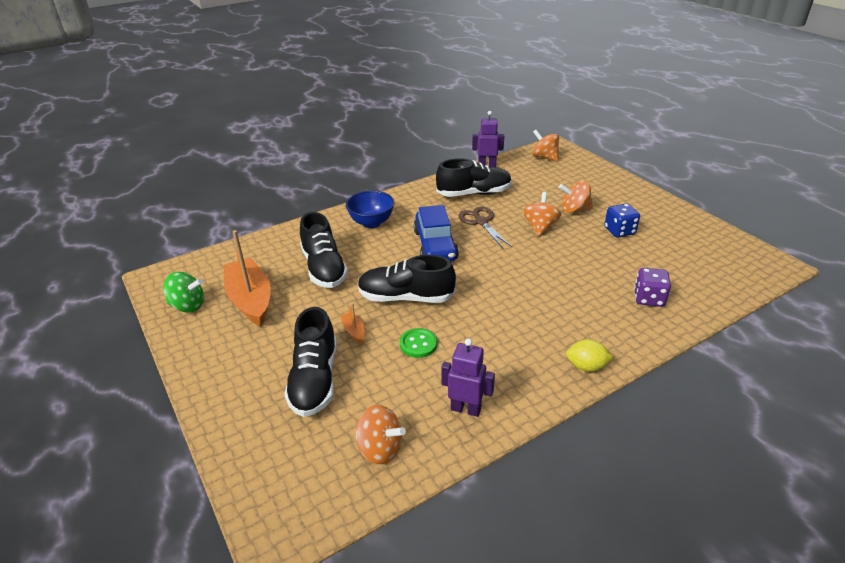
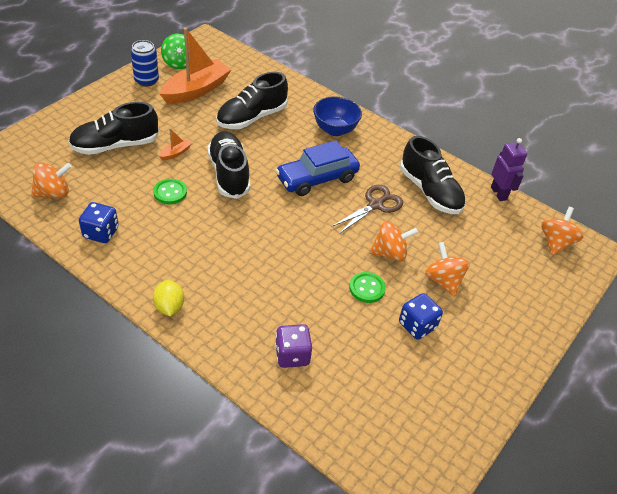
camera: 65 degrees right, 10 degrees up
orange spinning top [355,405,406,464] -> orange spinning top turned 120 degrees counterclockwise [31,162,72,198]
purple robot [441,338,495,417] -> blue dice [79,202,119,243]
none -> blue can [131,40,159,86]
none -> green button [349,272,386,303]

